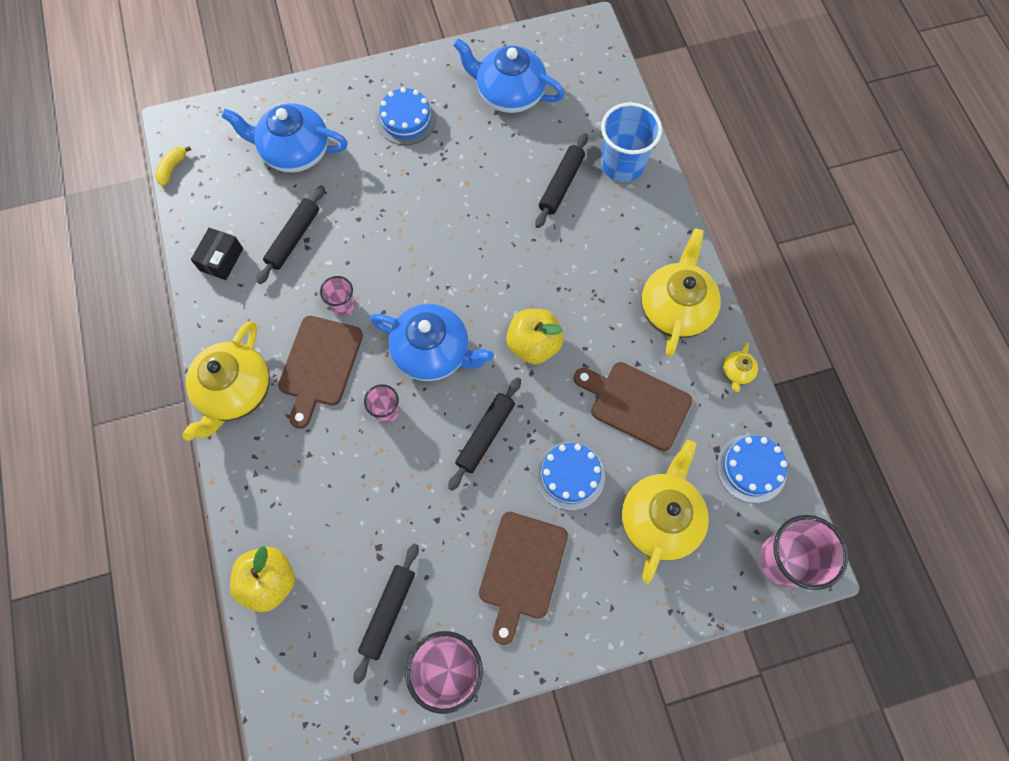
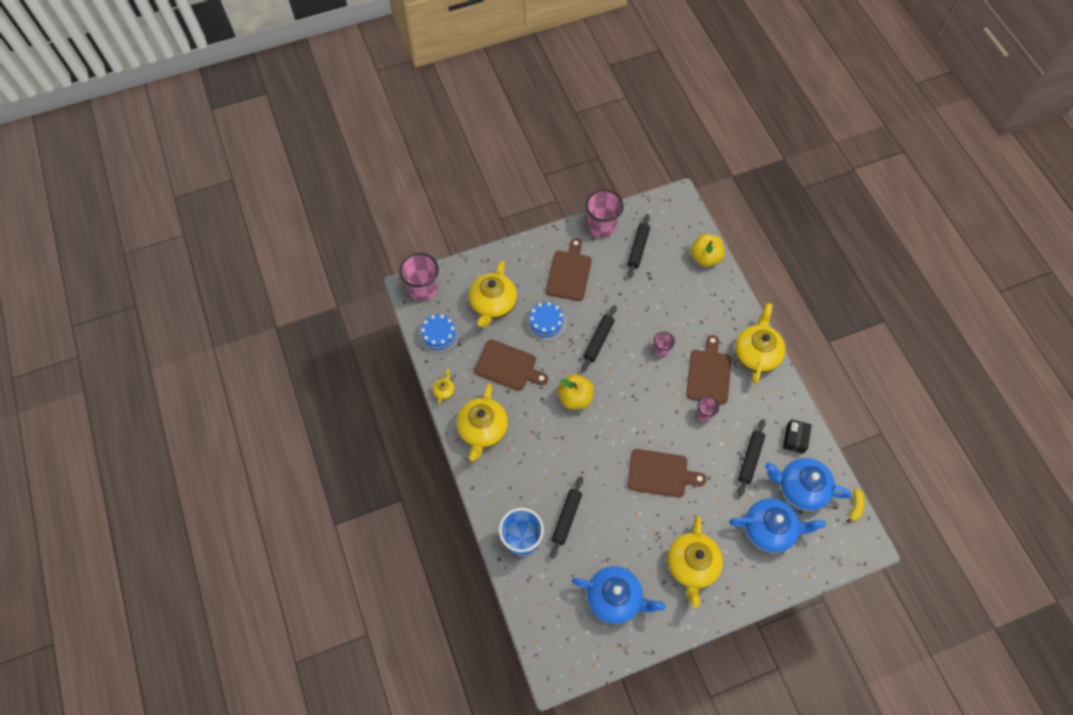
camera: 175 degrees right, 5 degrees down
blue teapot [370,304,494,381] -> blue teapot moved to [765,458,851,511]
blue cake [377,87,436,145] -> yellow teapot [667,516,723,608]
none -> brown cutting board [628,449,707,497]

